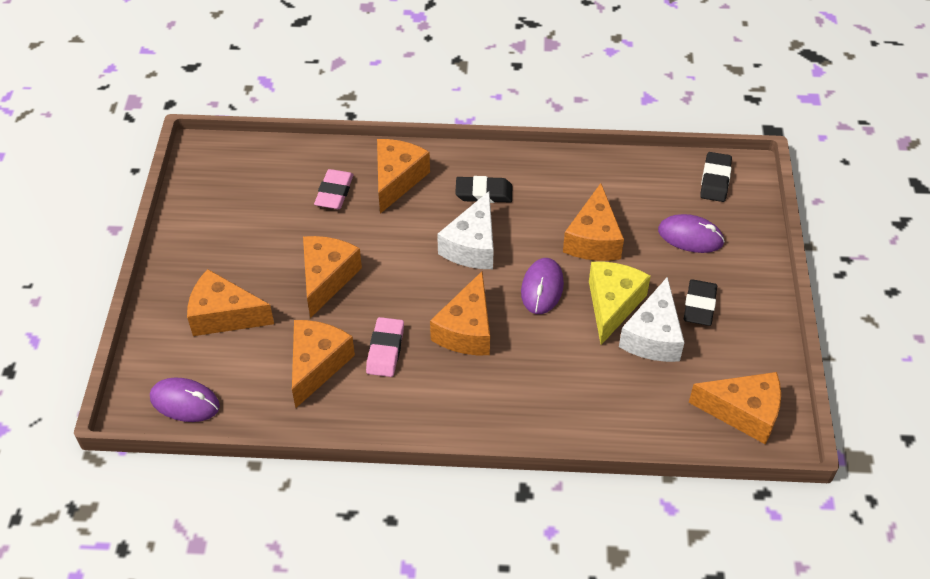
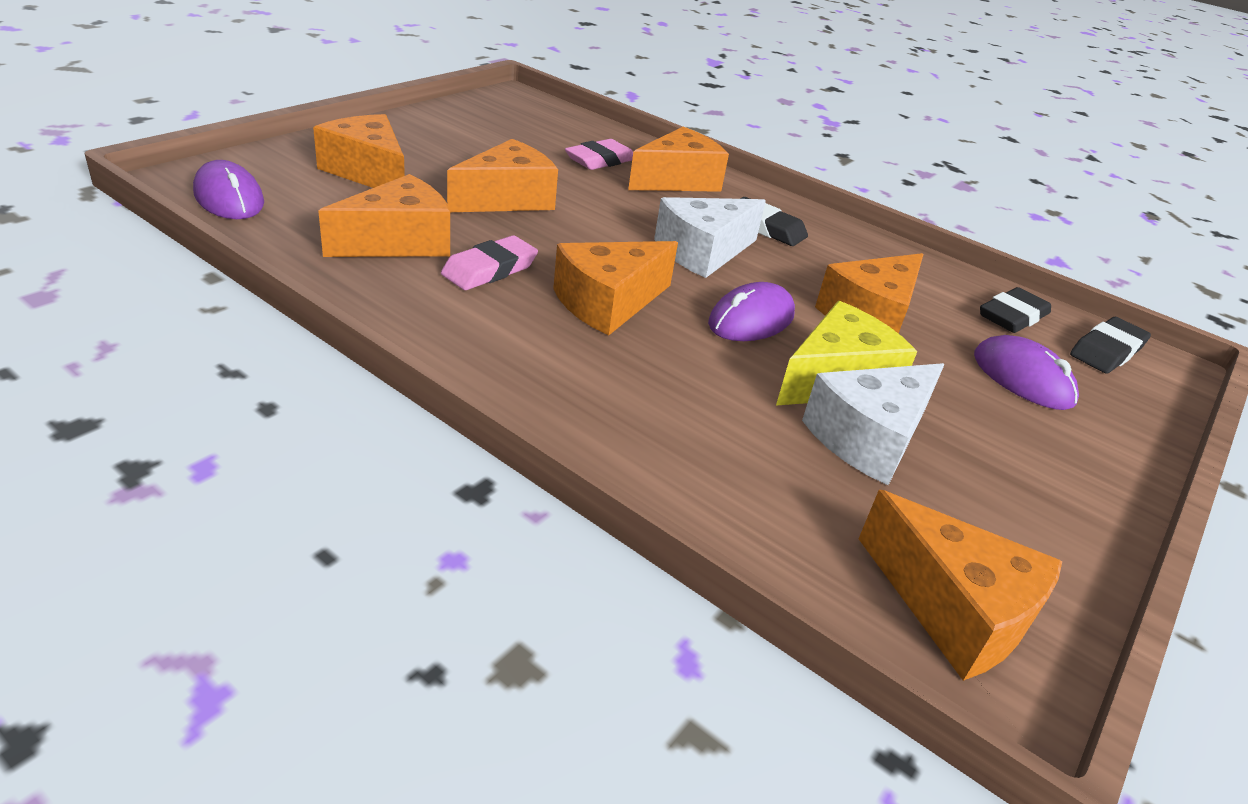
camera: 30 degrees right, 15 degrees down
black eraser [684,279,717,326] -> black eraser moved to [980,287,1051,333]

